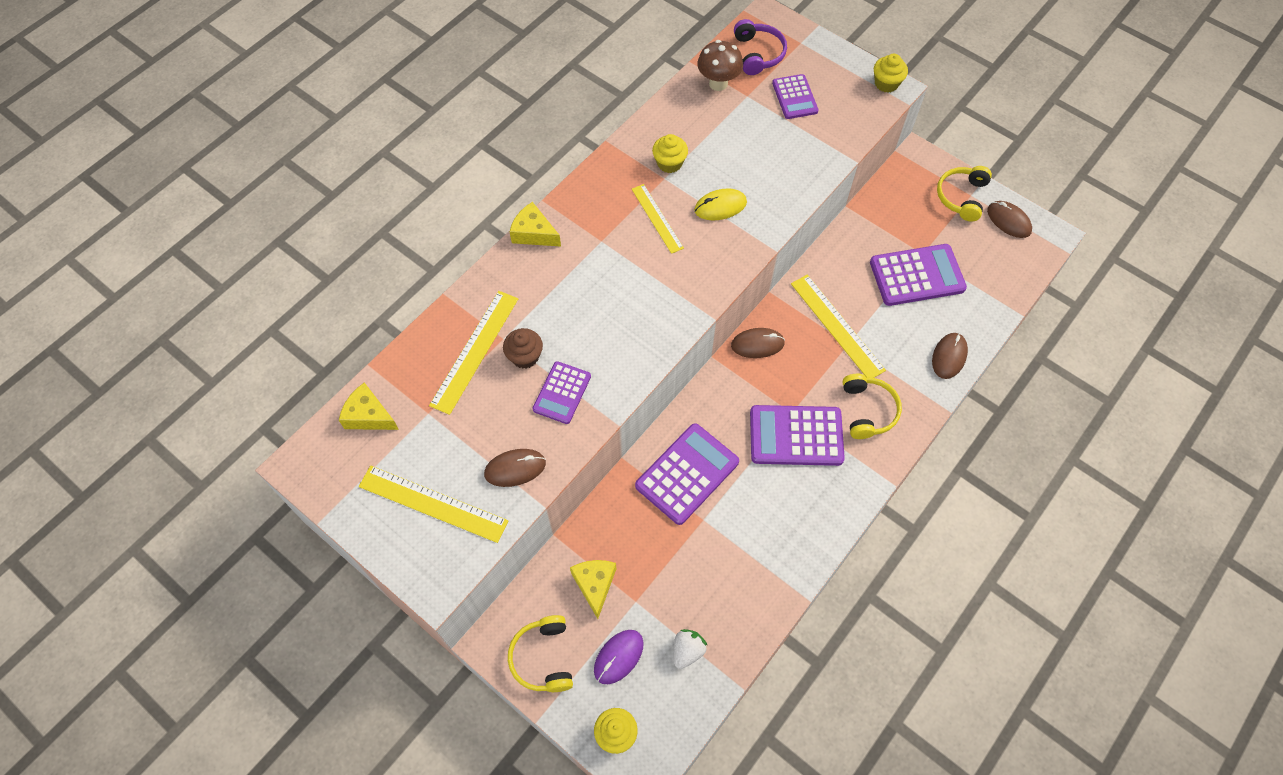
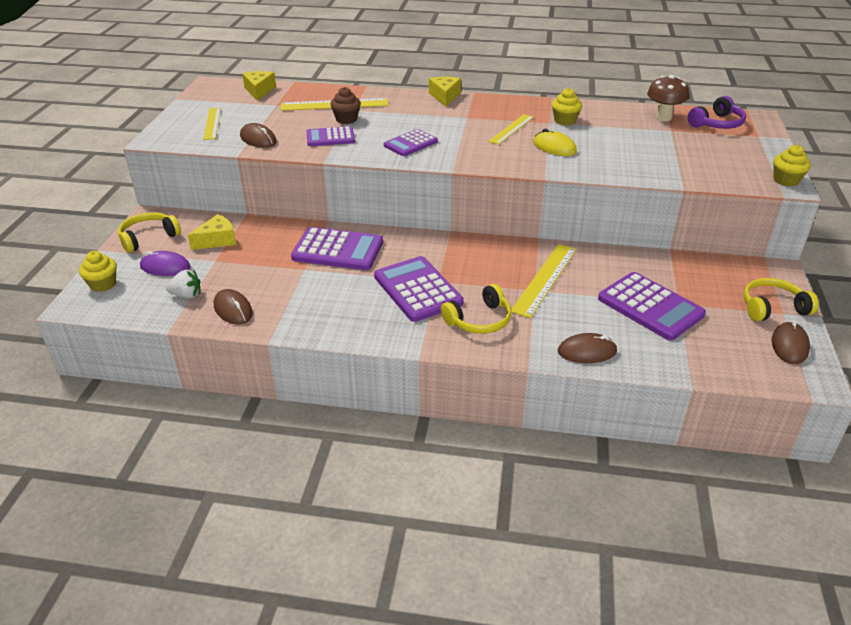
camera: 60 degrees right, 25 degrees down
yellow ruler [359,466,508,543] -> yellow ruler [203,108,221,140], size x0.65
brown mouse [731,328,785,358] -> brown mouse moved to [214,289,253,325]
purple calculator [772,74,818,119] -> purple calculator moved to [384,129,438,156]

